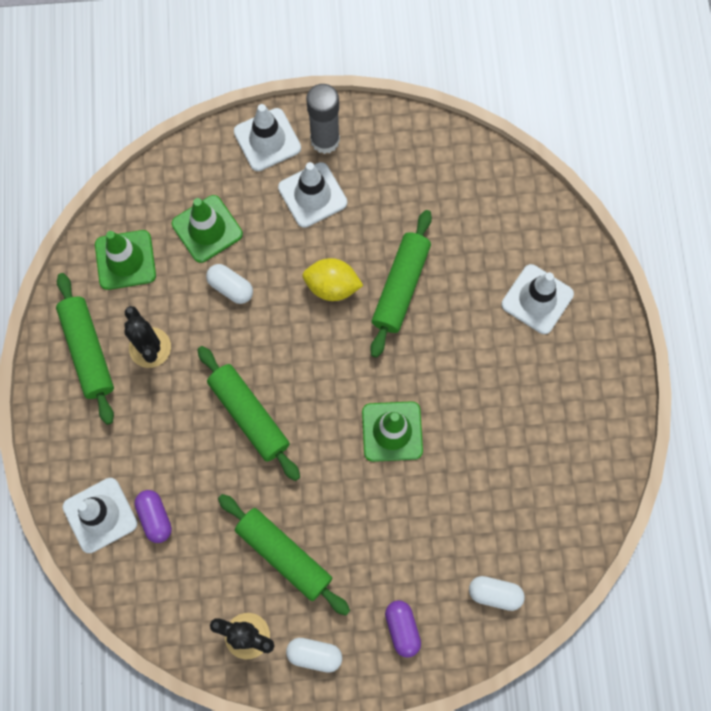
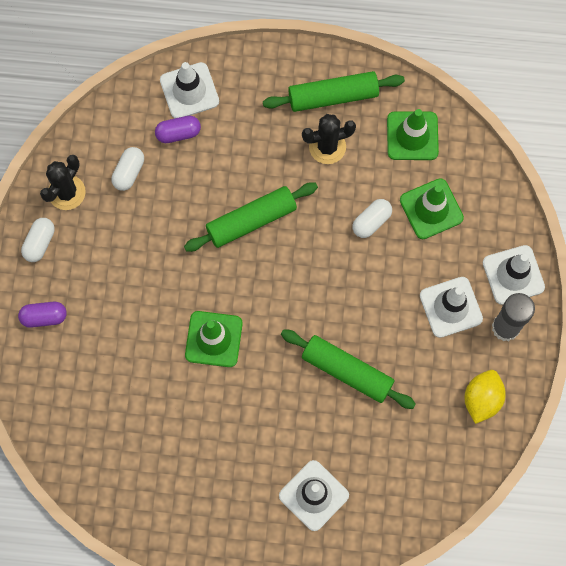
camera: 100 degrees right, 0 degrees up
green rolling pin [218,494,350,616] -> none
yellow lemon [302,258,363,301] -> yellow lemon moved to [464,370,506,424]
white capsule [469,576,525,611] -> white capsule moved to [111,147,144,191]

